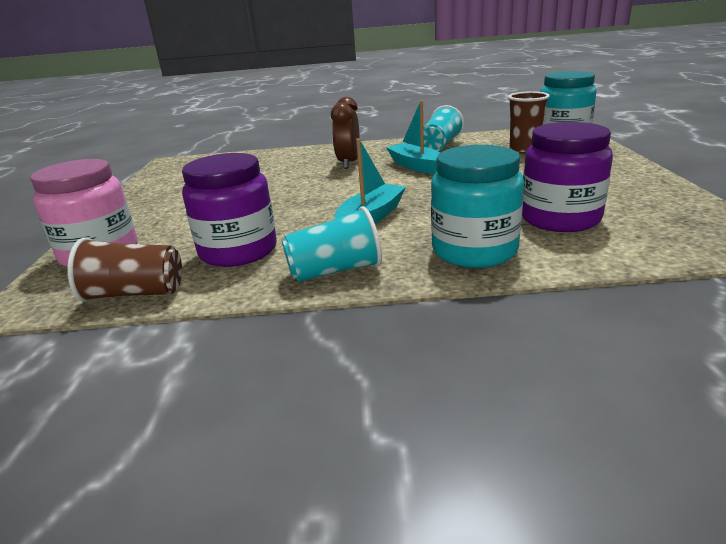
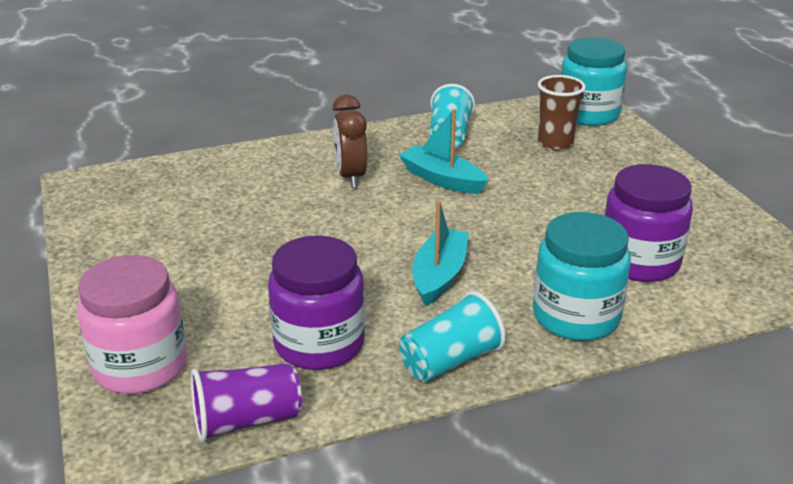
camera: 20 degrees left, 5 degrees up
brown cup [67,237,182,302] -> purple cup [191,363,302,442]

